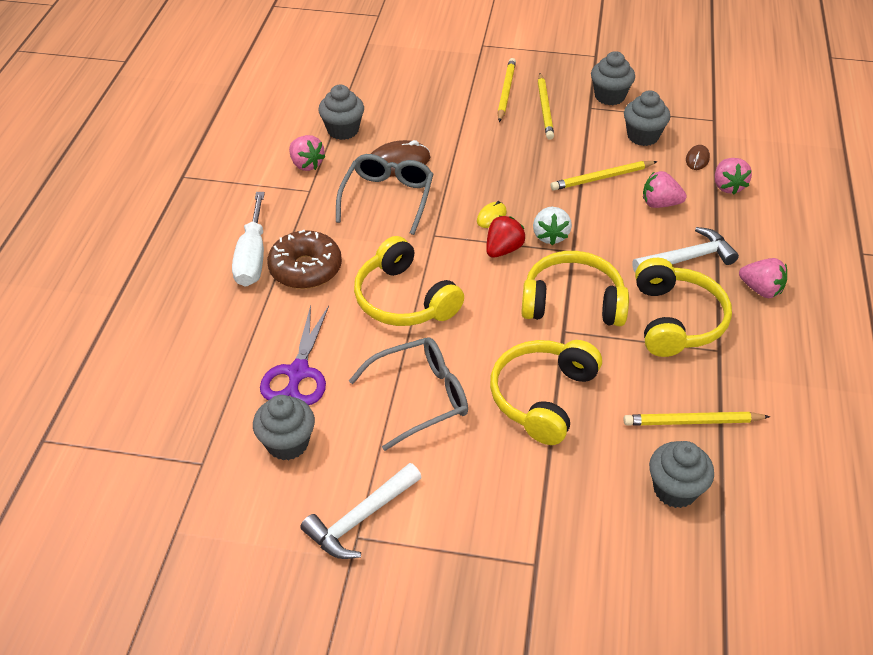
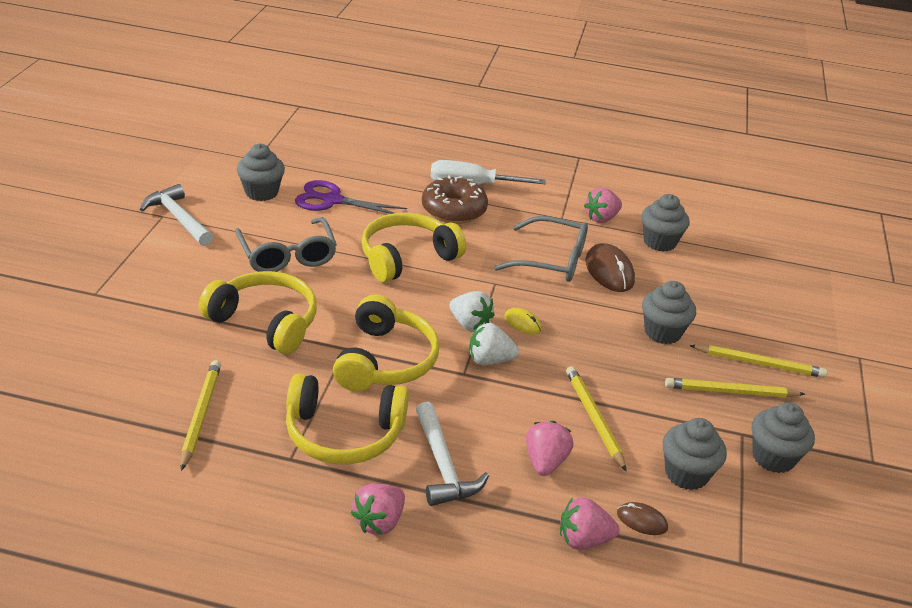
camera: 90 degrees right, 10 degrees down
red strawberry [486,216,526,258] -> white strawberry [450,291,495,332]
grey cupcake [649,441,714,508] -> grey cupcake moved to [642,281,696,344]

